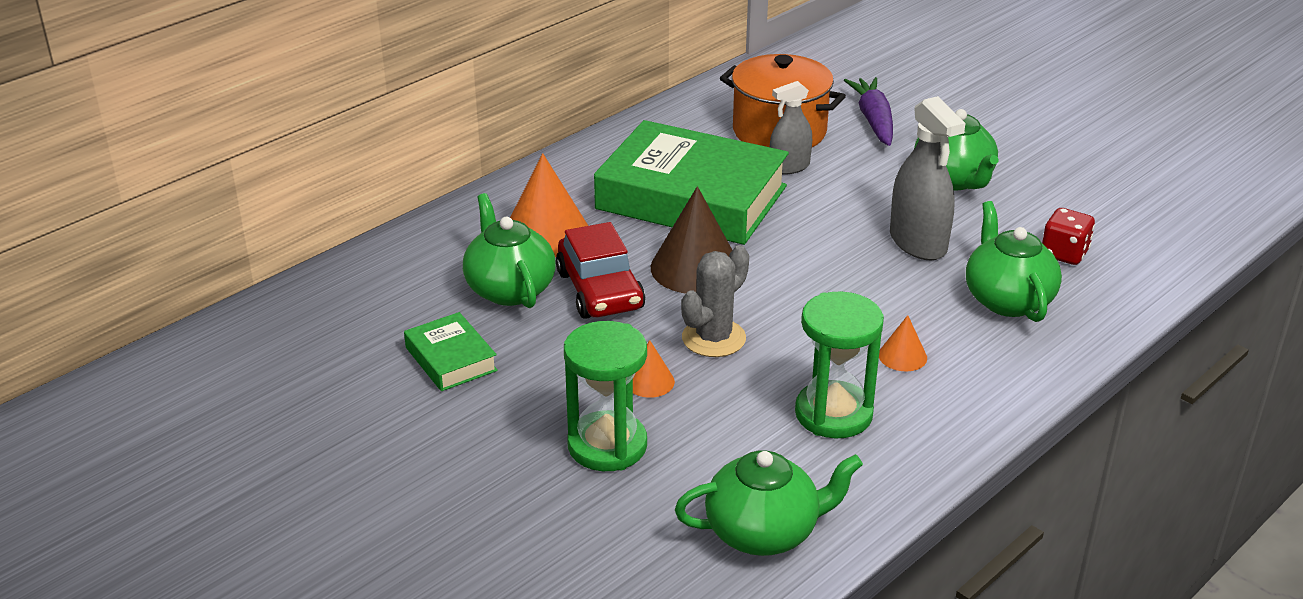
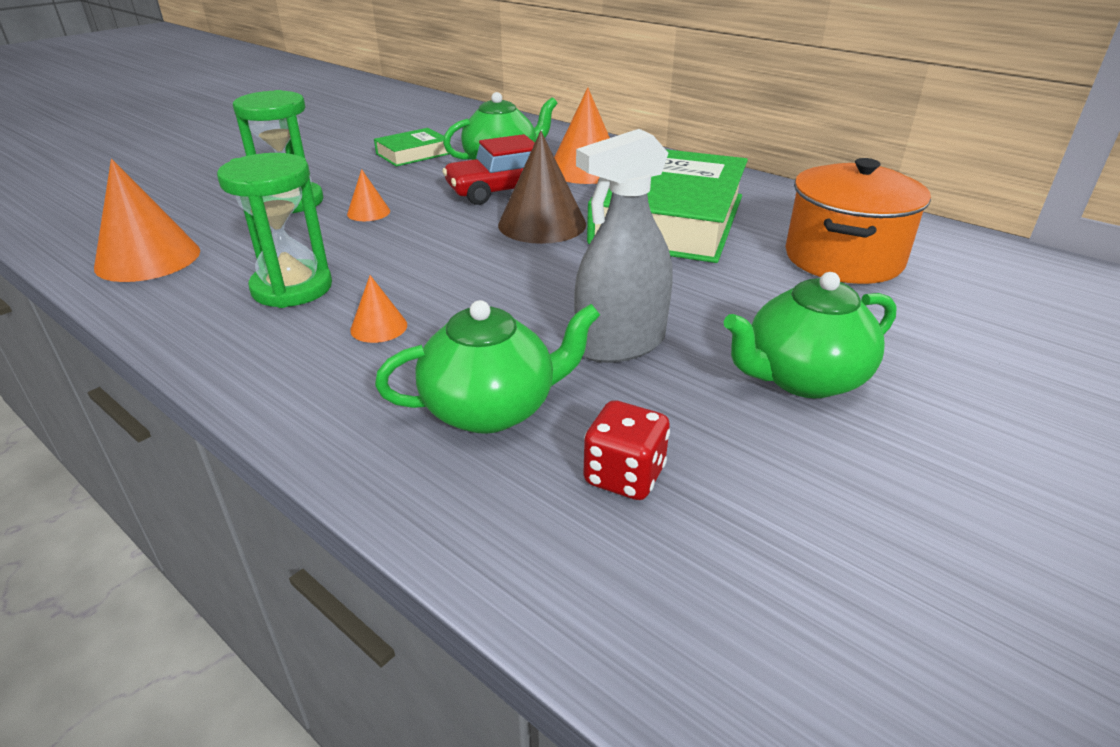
camera: 85 degrees right, 0 degrees up
green teapot [675,450,863,556] -> orange cone [94,159,200,282]
grey cactus [681,245,749,357] -> none
grey spray bottle [770,81,812,175] -> none
purple carrot [844,77,893,146] -> none

